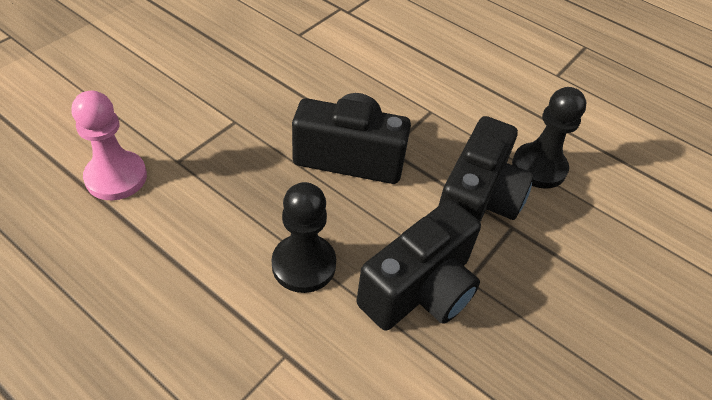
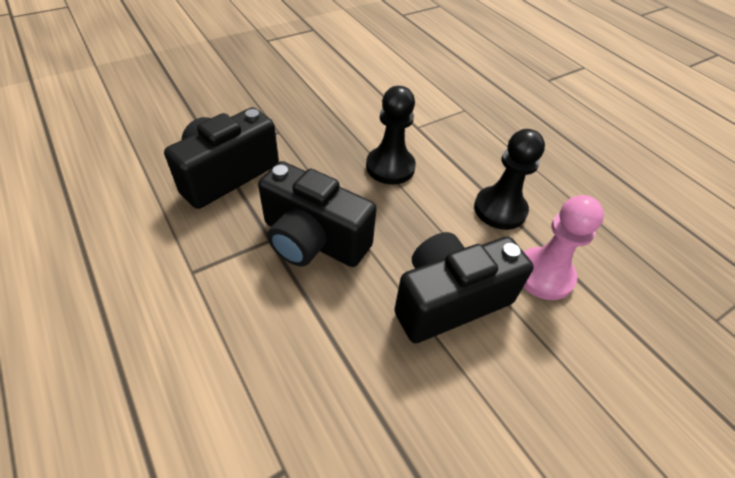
camera: 160 degrees left, 0 degrees up
black camera [356,200,481,331] -> black camera moved to [394,232,534,343]
black pawn [512,87,587,189] -> black pawn moved to [474,129,545,230]

